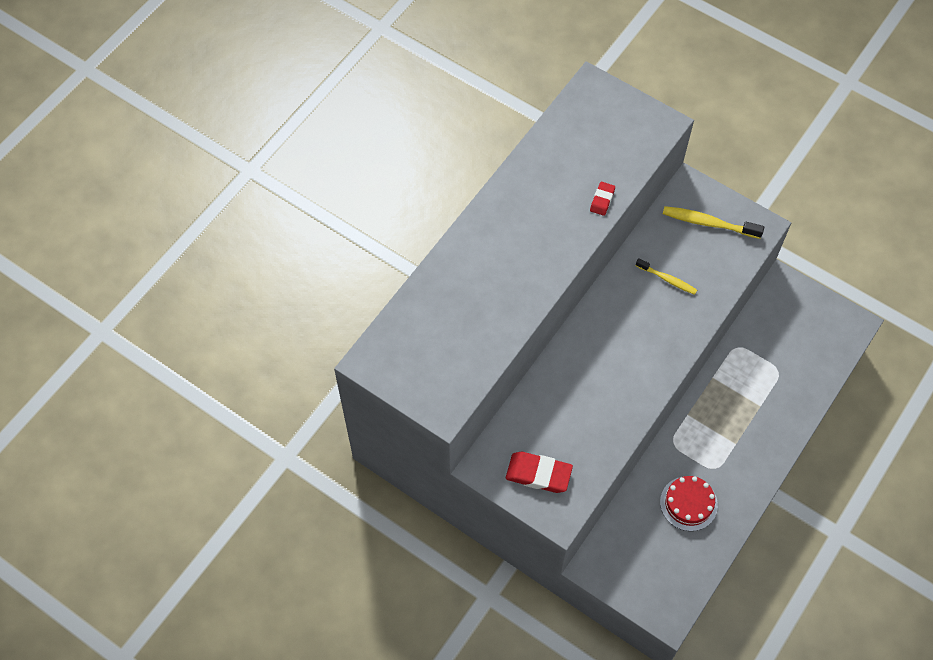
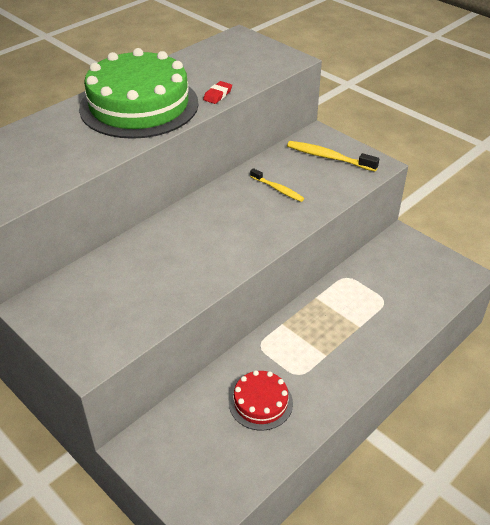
camera: 10 degrees right, 20 degrees down
red eraser [506,452,573,493] -> none
none -> green cake [79,48,198,139]

